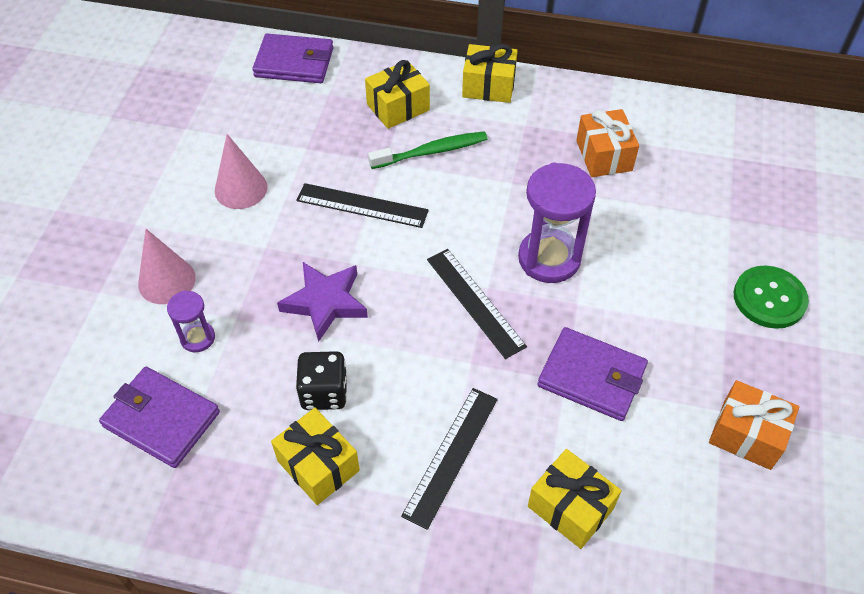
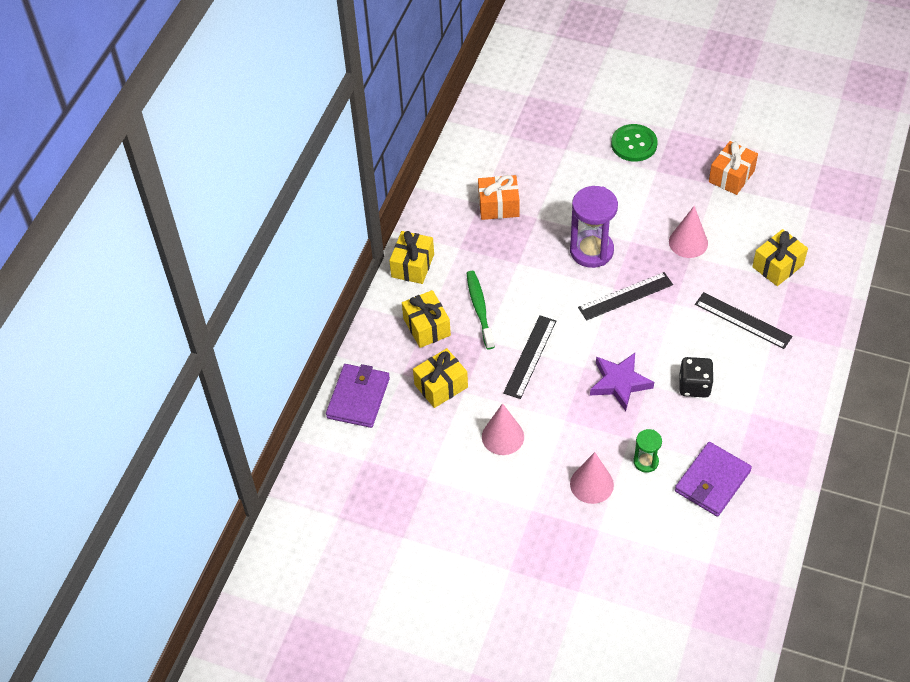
camera: 80 degrees left, 0 degrees up
purple hourglass [167,291,215,352] -> green hourglass [633,429,662,473]
yellow gift [271,408,360,505] -> yellow gift moved to [413,348,468,408]
purple wallet [537,327,648,421] -> pink cone [669,206,708,258]

